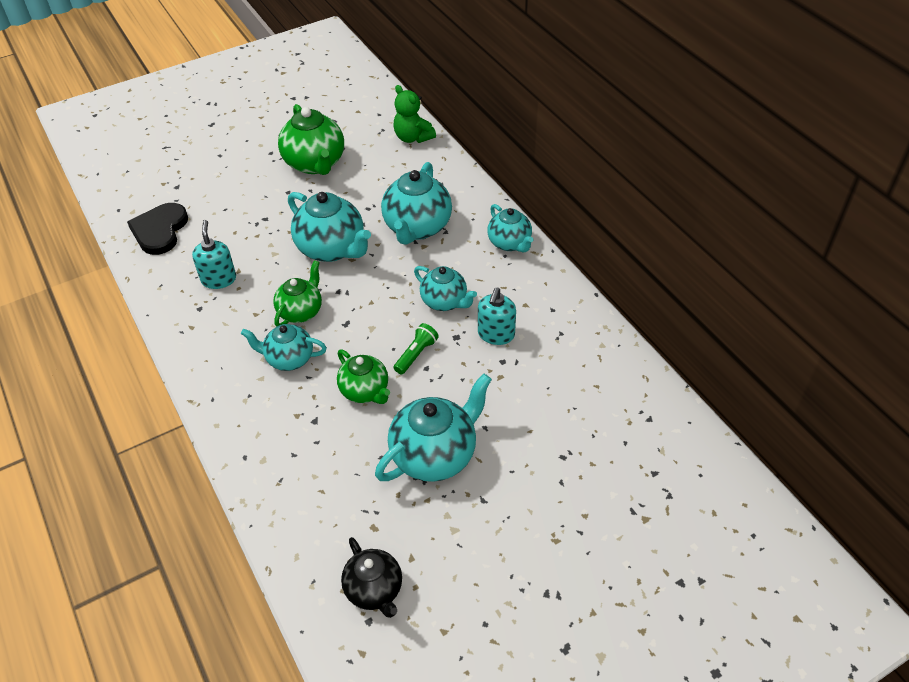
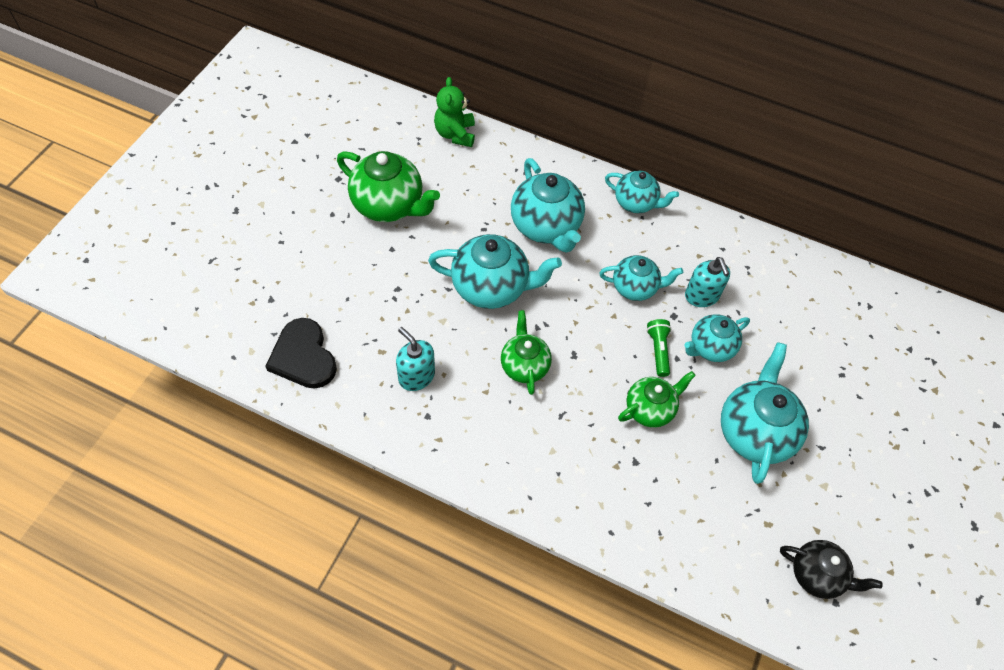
camera: 40 degrees left, 10 degrees up
turquoise teapot [241,324,327,371] -> turquoise teapot moved to [685,314,750,362]
green teapot [337,349,390,404] -> green teapot turned 45 degrees counterclockwise [618,371,696,428]
green teddy bear [393,85,436,143] -> green teddy bear turned 75 degrees clockwise [434,77,475,147]

